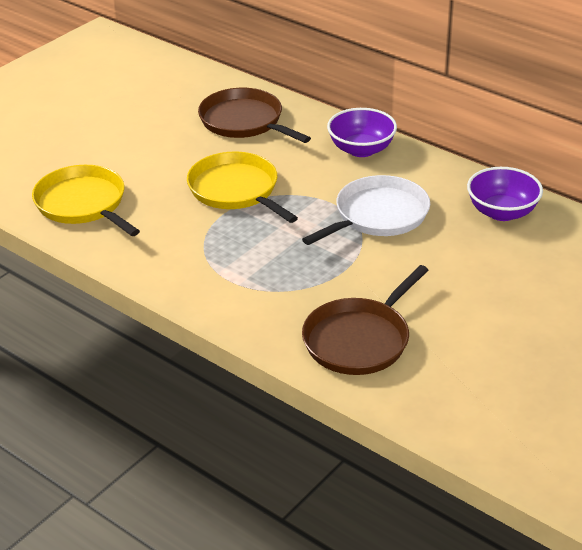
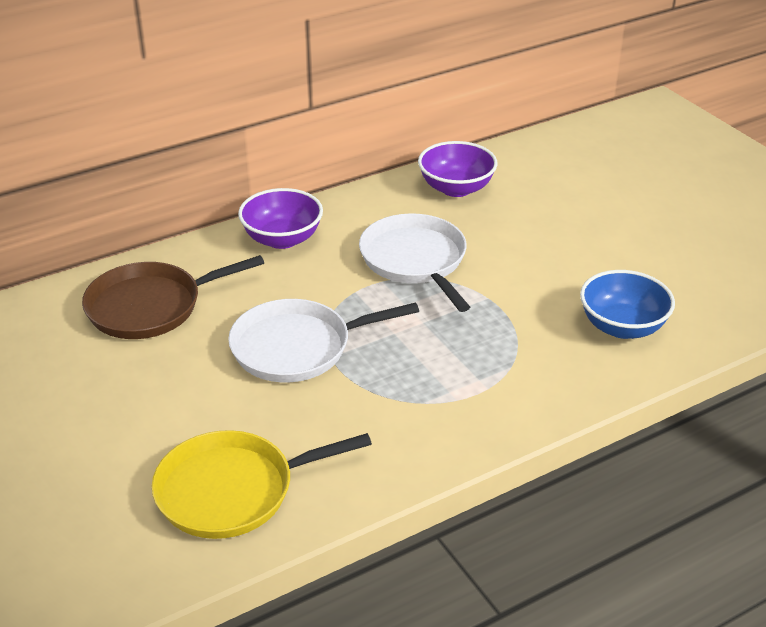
camera: 70 degrees left, 0 degrees up
yellow pan [187,152,298,223] -> white pan [228,299,419,382]
brown pan [302,265,428,375] -> blue bowl [580,270,675,339]

